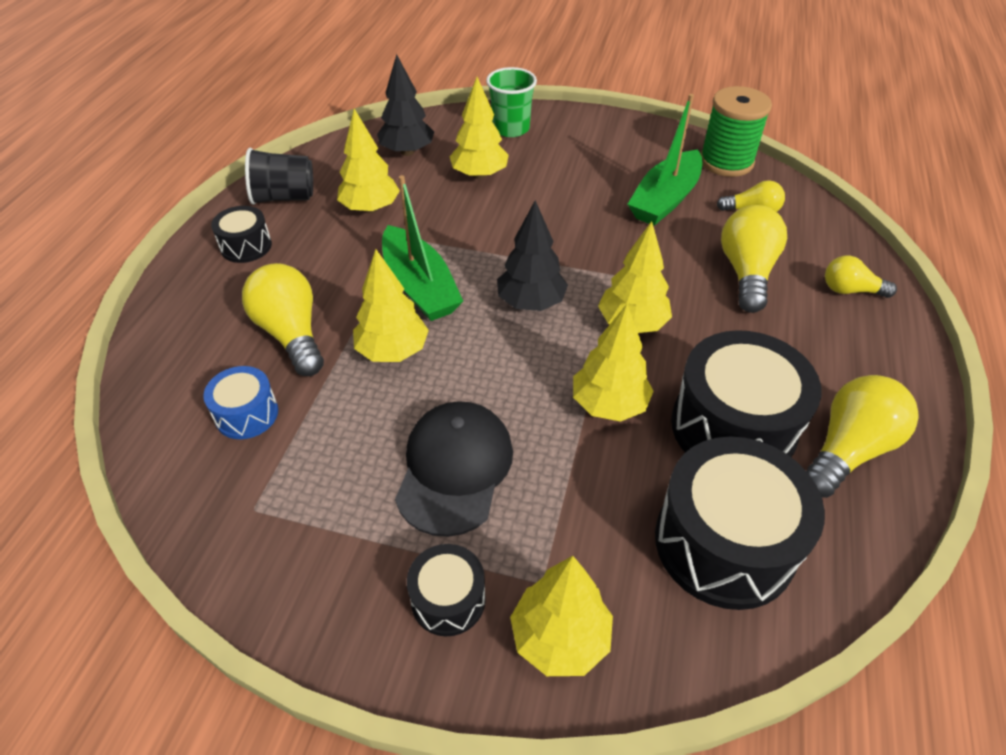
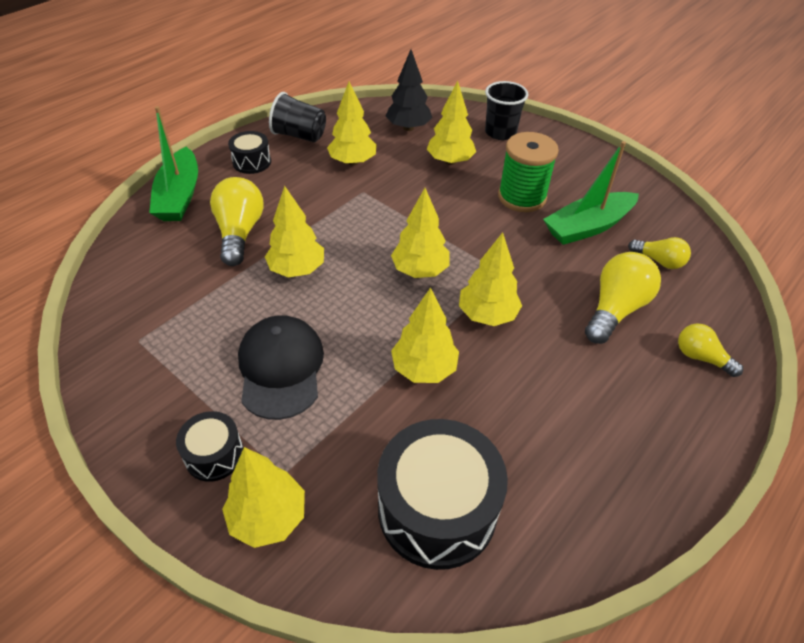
camera: 25 degrees right, 0 degrees up
blue drum [203,366,278,439] -> none
green boat [382,175,463,321] -> green boat moved to [149,106,198,221]
black cap [395,401,513,537] -> black cap turned 45 degrees counterclockwise [238,315,324,420]
green cup [486,67,537,137] -> black cup [485,81,529,140]
black tree [497,200,568,311] -> yellow tree [391,188,450,278]
black drum [671,330,822,457] -> none
green spool [700,86,772,177] -> green spool moved to [498,132,559,212]
yellow light bulb [806,375,919,498] -> none

